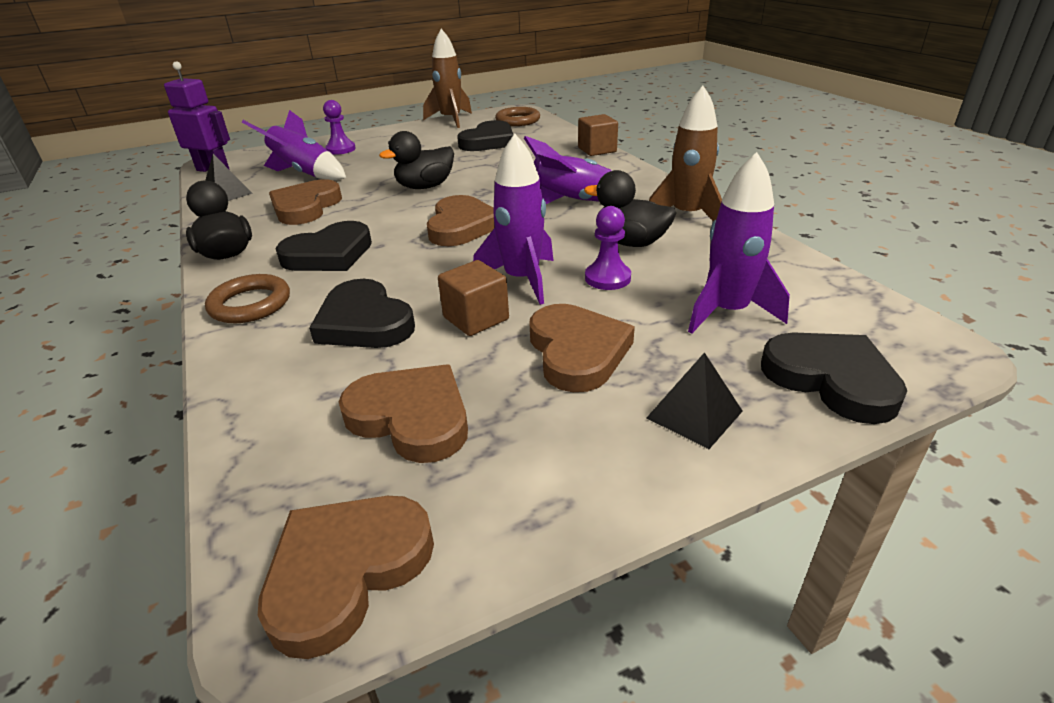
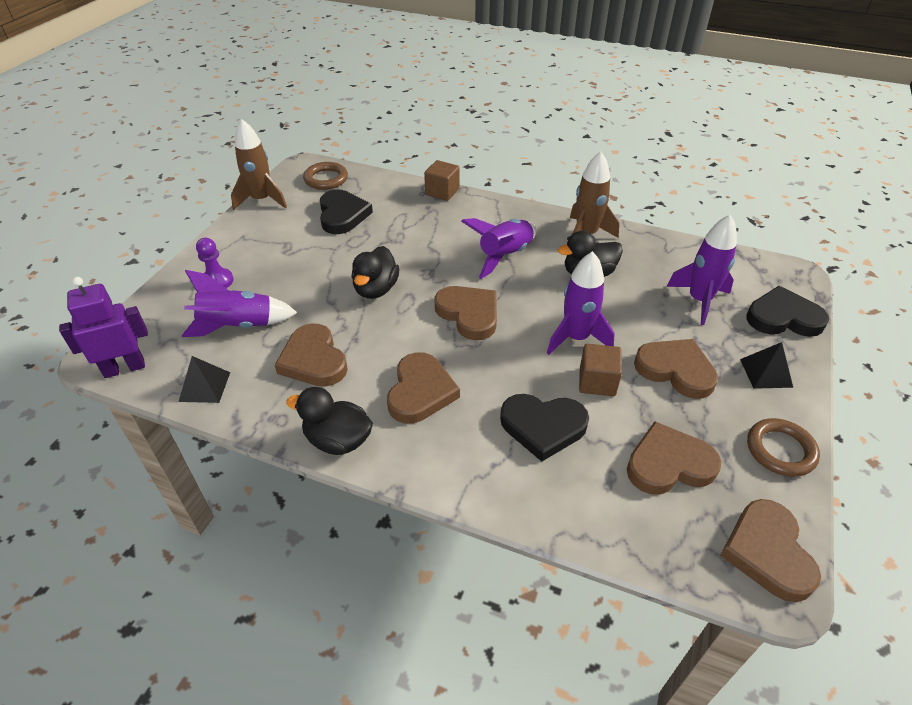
camera: 45 degrees left, 10 degrees up
brown ring [205,274,290,323] -> brown ring moved to [747,418,820,477]
black heart [275,221,372,271] -> brown heart [387,352,460,424]
purple pawn [585,206,631,290] -> none

